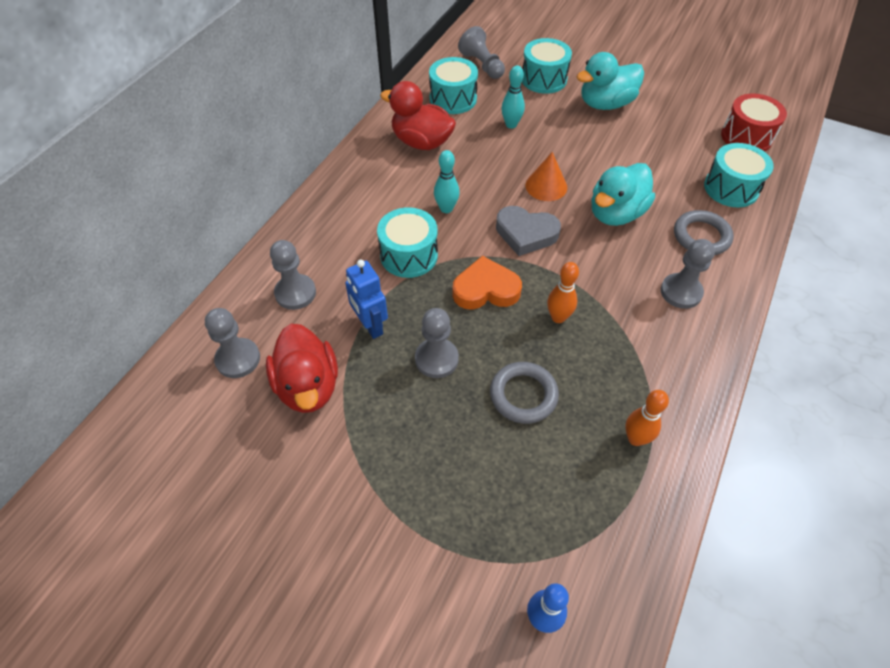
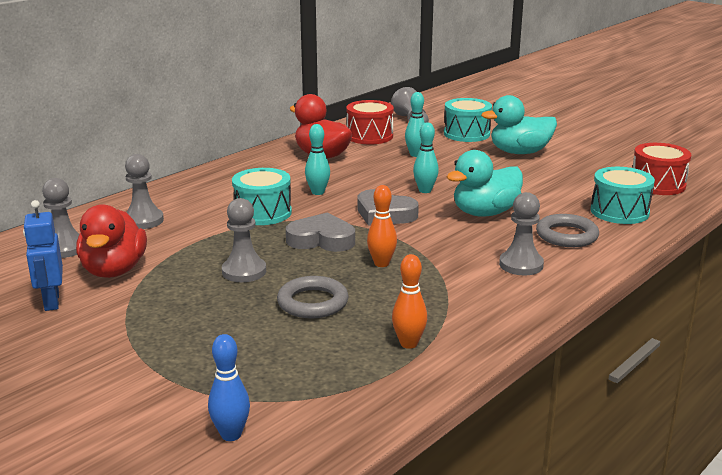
camera: 15 degrees right, 30 degrees down
blue robot [345,260,388,339] -> blue robot moved to [23,200,63,311]
turquoise drum [429,57,478,114] -> red drum [346,100,394,144]
orange heart [452,256,522,310] -> grey heart [286,212,355,252]
orange cone [525,152,567,201] -> turquoise bowling pin [413,122,439,193]

